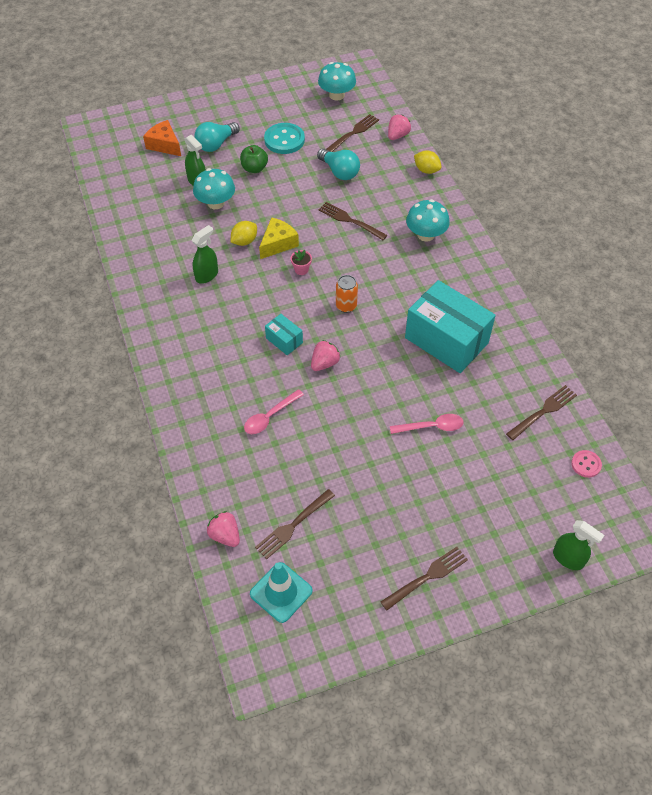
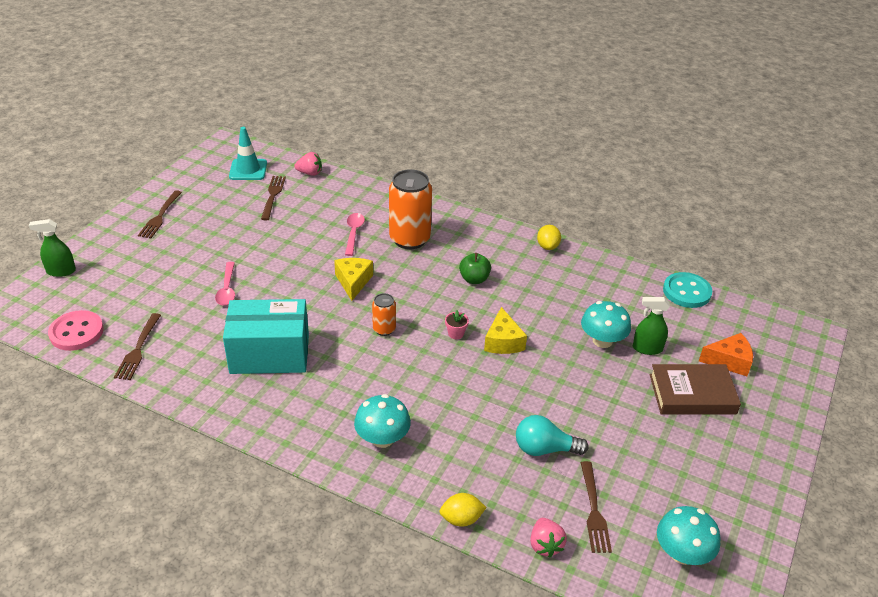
camera: 135 degrees right, 15 degrees down
green spray bottle [192,225,218,284] -> none
turquoise light bulb [195,122,240,152] -> brown book [650,364,741,415]
yellow lemon [231,221,257,246] -> yellow lemon moved to [537,225,561,250]
green apple [240,145,268,173] -> green apple moved to [459,253,491,284]
turquoise button [264,123,305,154] -> turquoise button moved to [663,272,712,308]
turquoise box [265,314,303,355] -> none
pink strawberry [311,340,340,371] -> yellow cheese [334,258,373,301]
brown fork [318,202,387,240] -> none
pink spoon [390,414,463,434] -> pink spoon turned 45 degrees counterclockwise [215,262,235,306]
pink button [571,450,602,478] -> pink button [48,310,104,351], size x1.79
none -> orange can [389,169,432,249]

